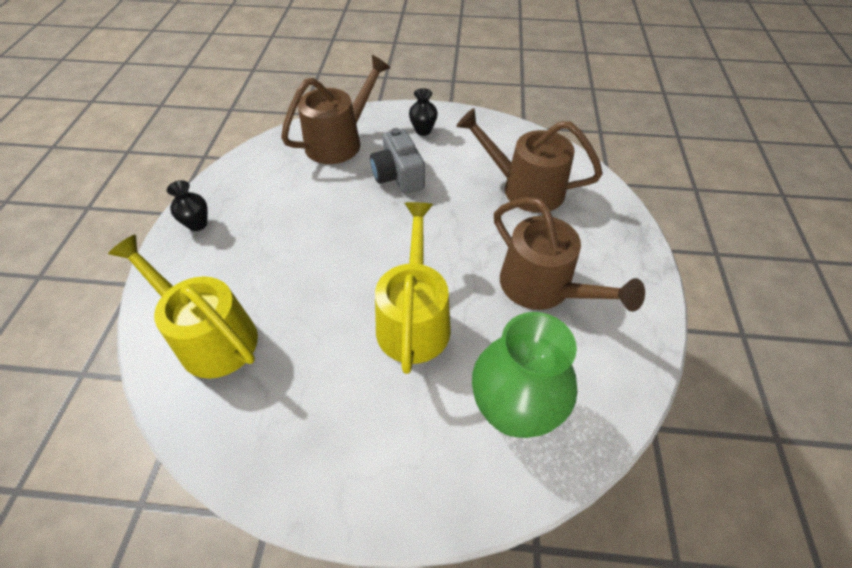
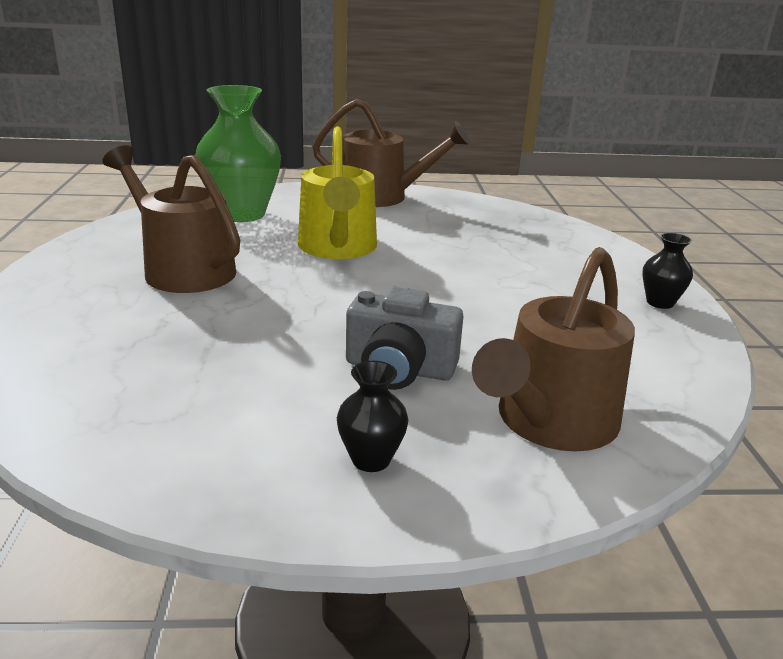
camera: 170 degrees right, 25 degrees down
yellow watering can [108,235,258,379] -> none
grey camera [370,128,425,194] -> grey camera turned 135 degrees clockwise [346,287,464,390]
brown watering can [456,108,603,213] -> brown watering can moved to [312,99,470,207]

